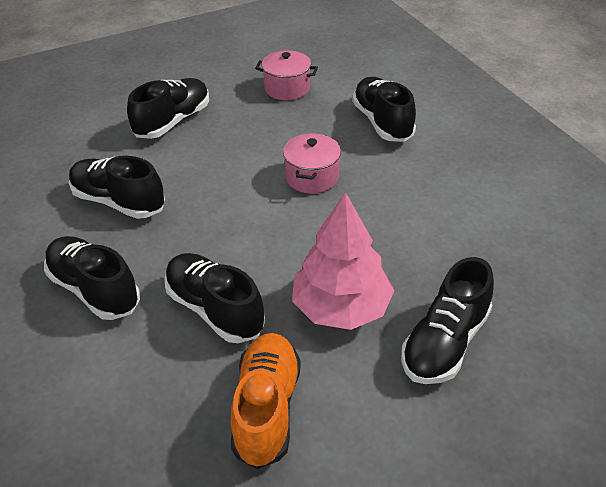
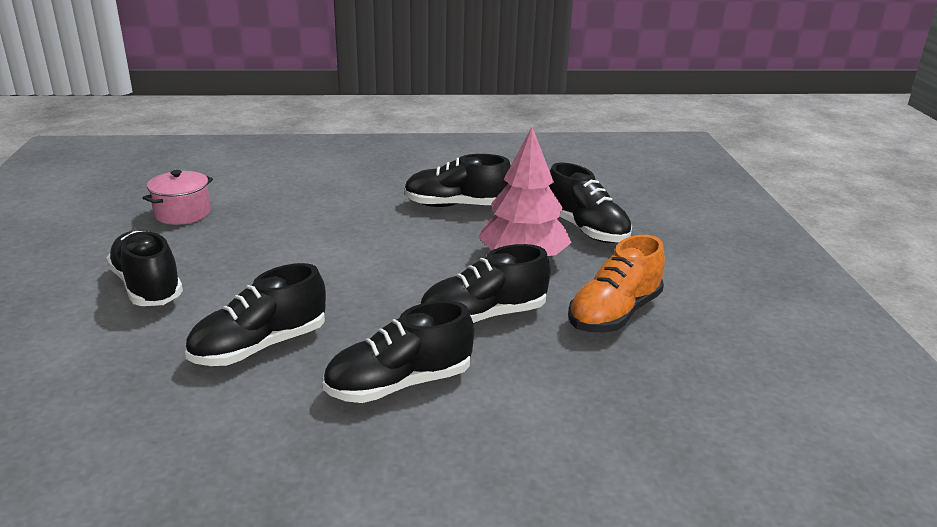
camera: 70 degrees left, 15 degrees down
orange shoe [231,333,301,469] -> orange shoe turned 75 degrees counterclockwise [568,235,665,333]
pink pot [283,133,341,194] -> none
black shoe [352,77,416,142] -> black shoe moved to [404,154,511,207]

